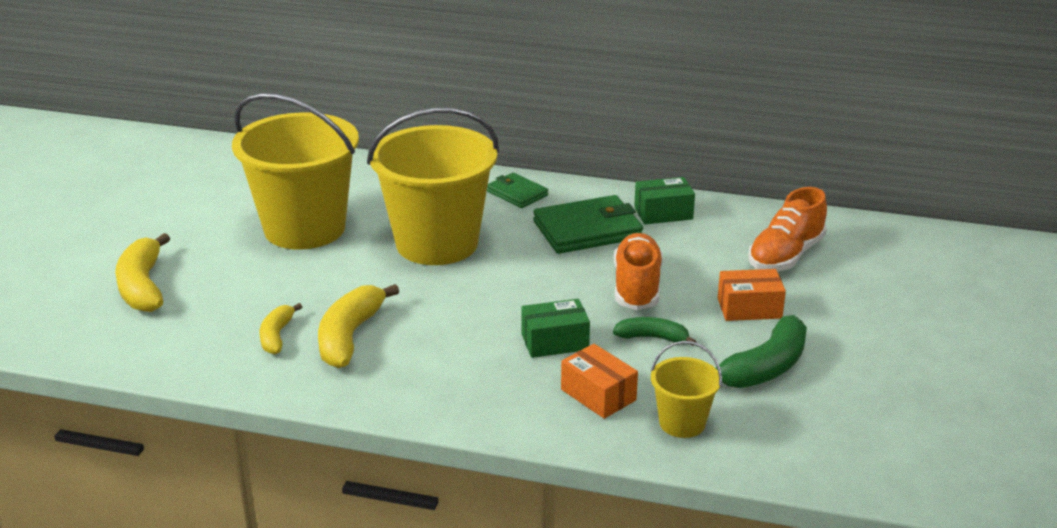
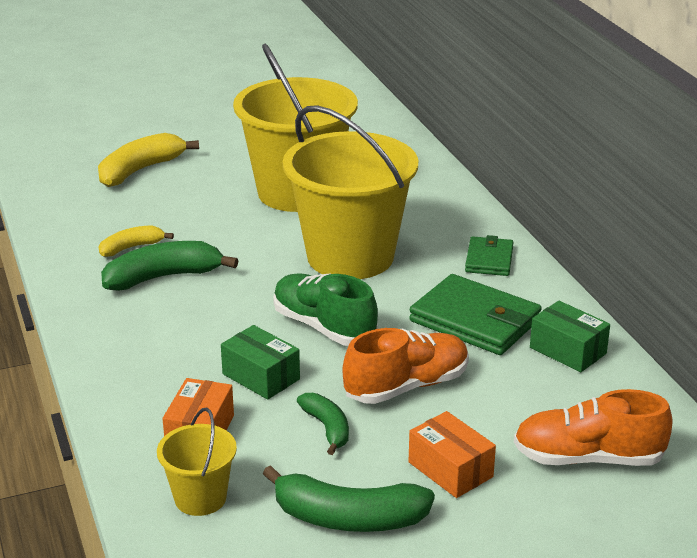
camera: 55 degrees right, 0 degrees up
yellow banana [318,284,399,368] -> green banana [101,241,238,291]
none -> green shoe [273,273,378,346]

